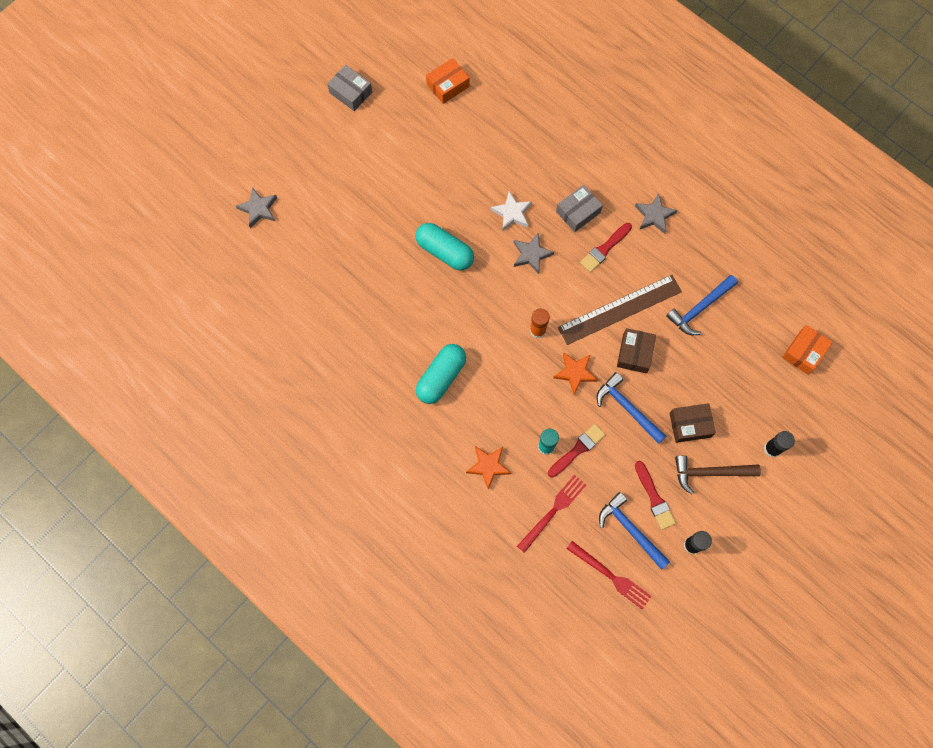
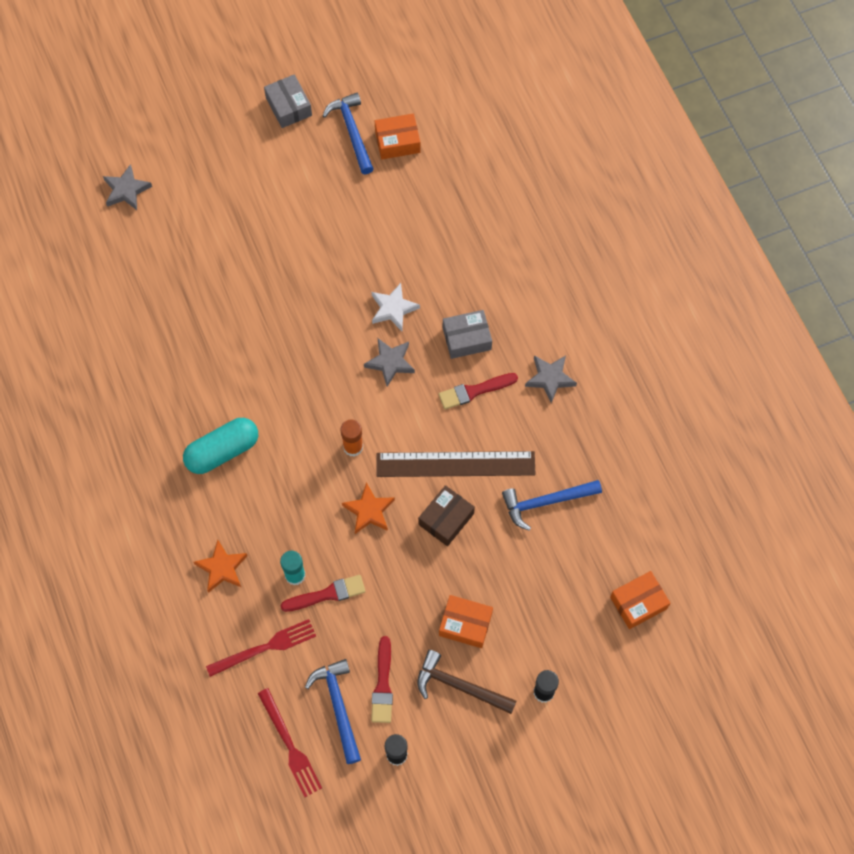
camera: 25 degrees right, 5 degrees down
turquoise capsule [415,223,474,270] -> none
blue hammer [597,372,666,444] -> blue hammer moved to [323,93,374,175]
brown box [669,403,716,443] -> orange box [439,595,493,648]

